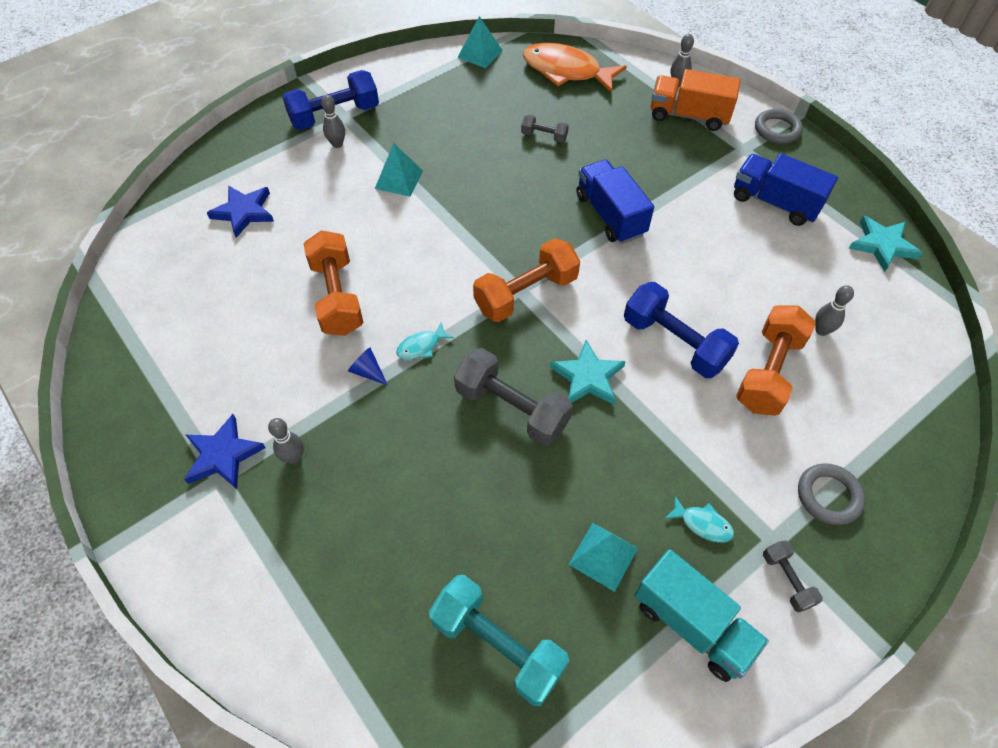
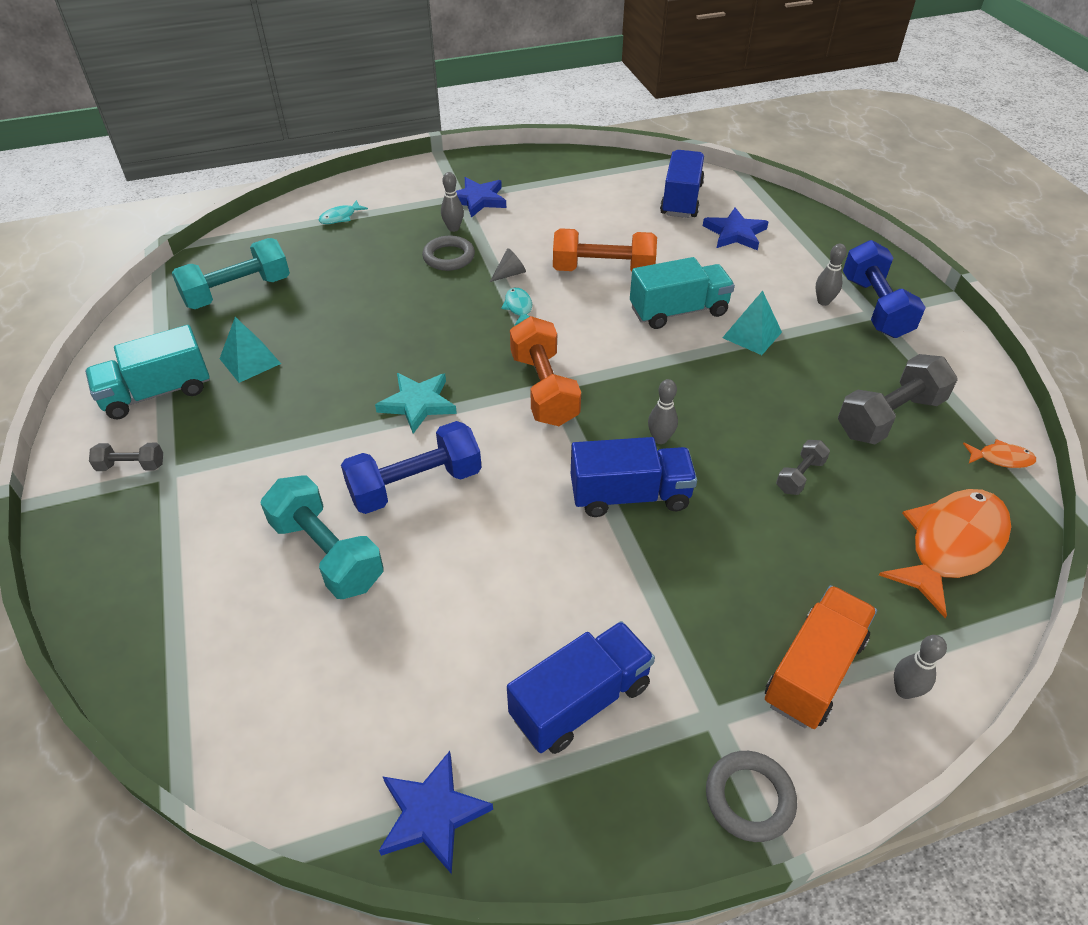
camera: 110 degrees right, 10 degrees down
blue cone [348,348,388,385] -> grey cone [490,248,526,282]
grey dumbbell [454,348,573,446] -> grey dumbbell moved to [838,354,958,444]
turquoise pyramid [457,16,503,68] -> orange fish [963,439,1036,468]
turquoise fish [665,496,734,543] -> turquoise fish moved to [319,200,368,224]
orange dumbbell [736,305,816,416] -> turquoise dumbbell [260,475,383,599]
grey ring [798,463,865,525] -> grey ring moved to [422,236,475,271]
grey bowling pin [815,285,854,336] -> grey bowling pin moved to [648,379,678,444]
turquoise star [848,215,922,272] -> blue star [379,751,493,874]
none -> turquoise truck [630,257,735,329]
none -> blue truck [660,150,704,218]

